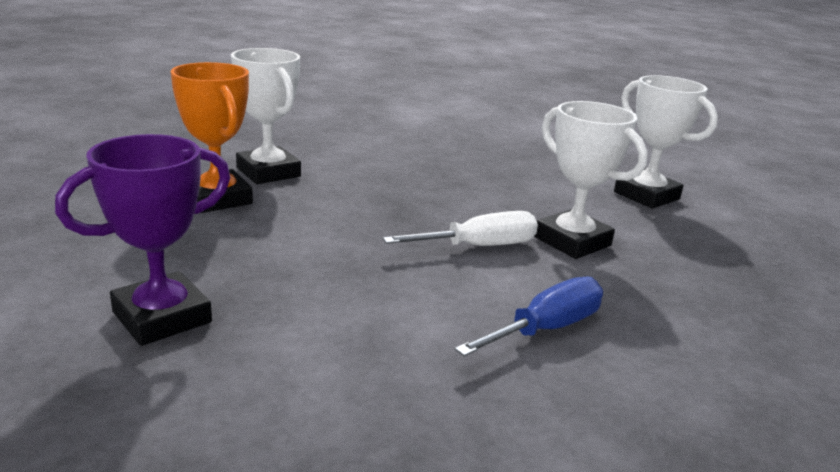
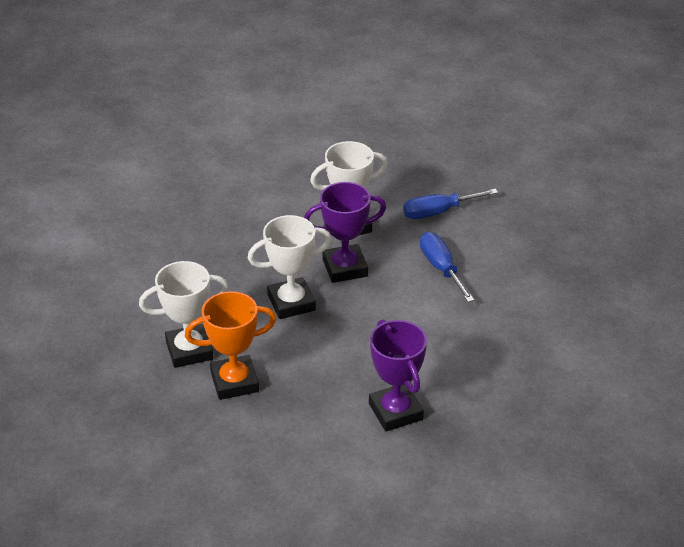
camera: 70 degrees left, 15 degrees up
white screwdriver [383,211,538,246] -> purple trophy [304,182,386,283]
white trophy [614,75,718,208] -> white trophy moved to [248,215,331,319]
none -> blue screwdriver [403,189,498,219]

